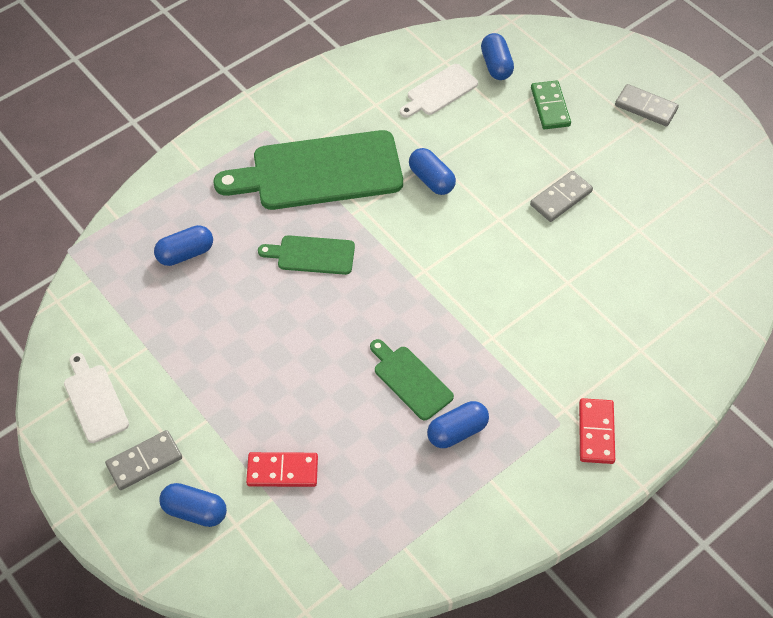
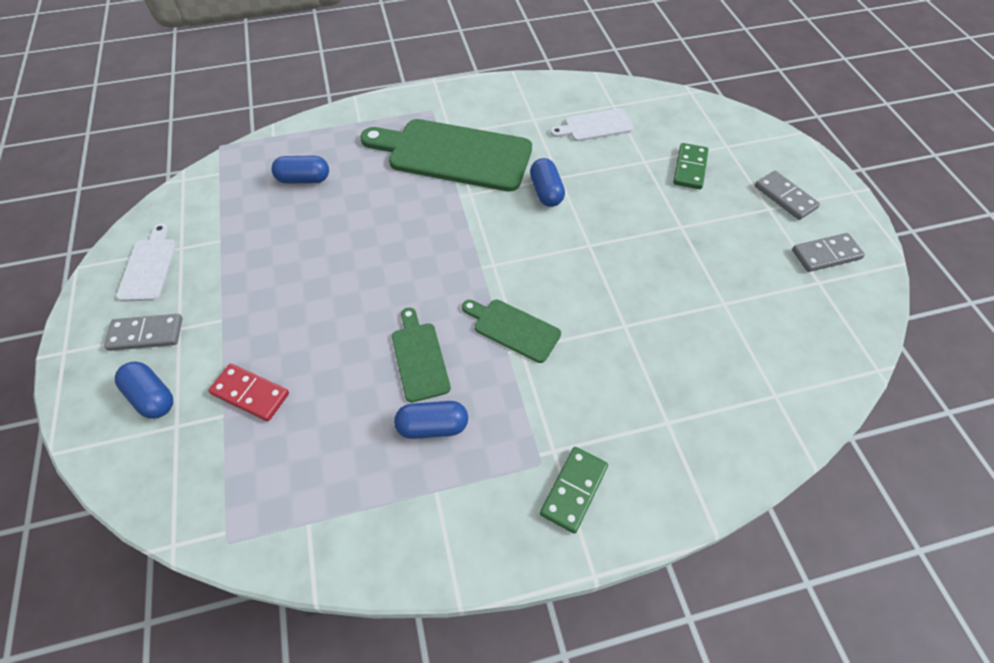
camera: 25 degrees right, 0 degrees up
green cutting board [258,235,355,275] -> green cutting board moved to [462,300,561,363]
blue capsule [481,33,514,80] -> none
grey domino [530,171,593,222] -> grey domino moved to [792,233,865,272]
red domino [579,398,615,464] -> green domino [540,447,608,534]

